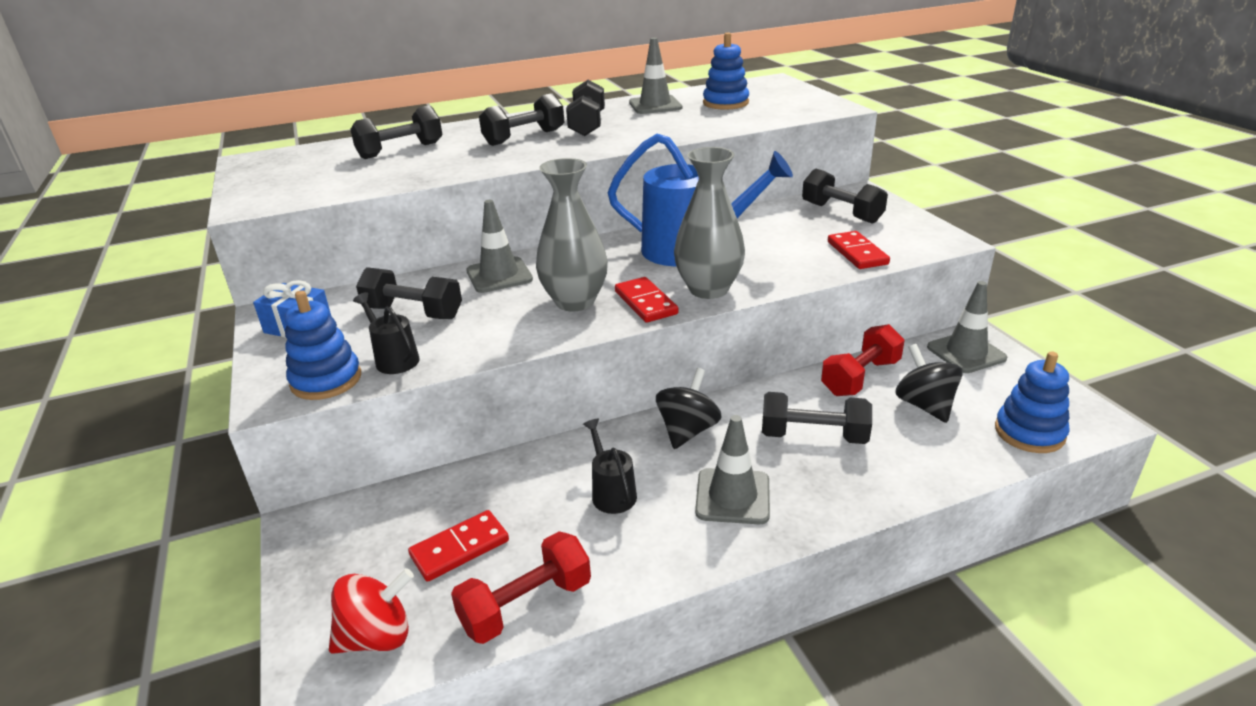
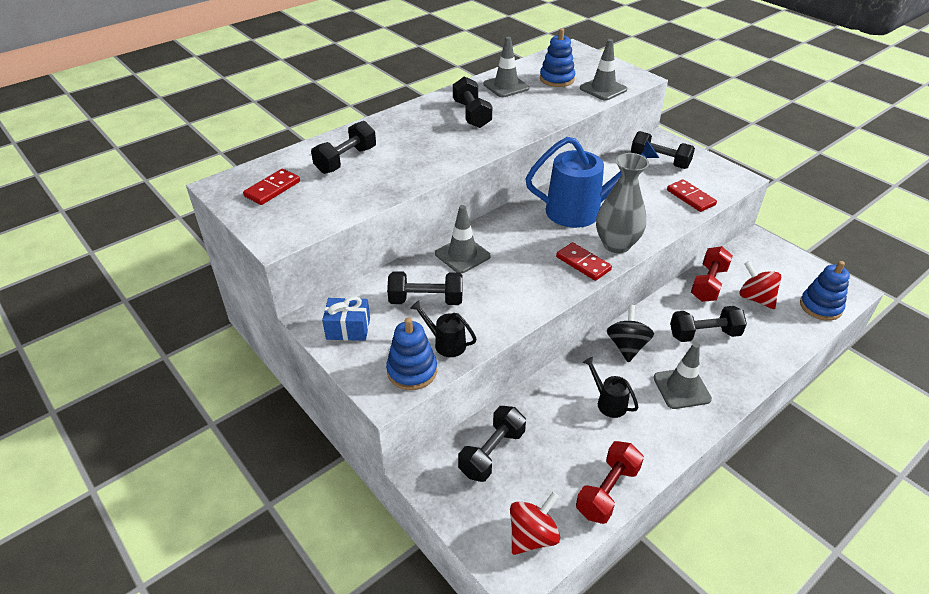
camera: 20 degrees left, 10 degrees up
red domino [408,510,509,582] -> red domino moved to [243,169,300,205]
black dumbbell [479,93,564,146] -> black dumbbell moved to [458,406,526,482]
grey vase [536,158,608,311] -> none
black spinning top [896,344,963,423] -> red spinning top [739,261,781,309]
grey traffic cone [927,281,1007,373] -> grey traffic cone moved to [580,39,627,101]

